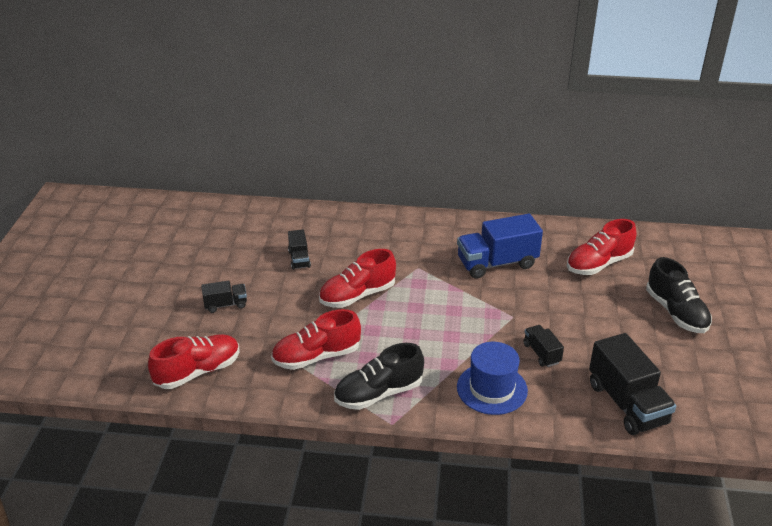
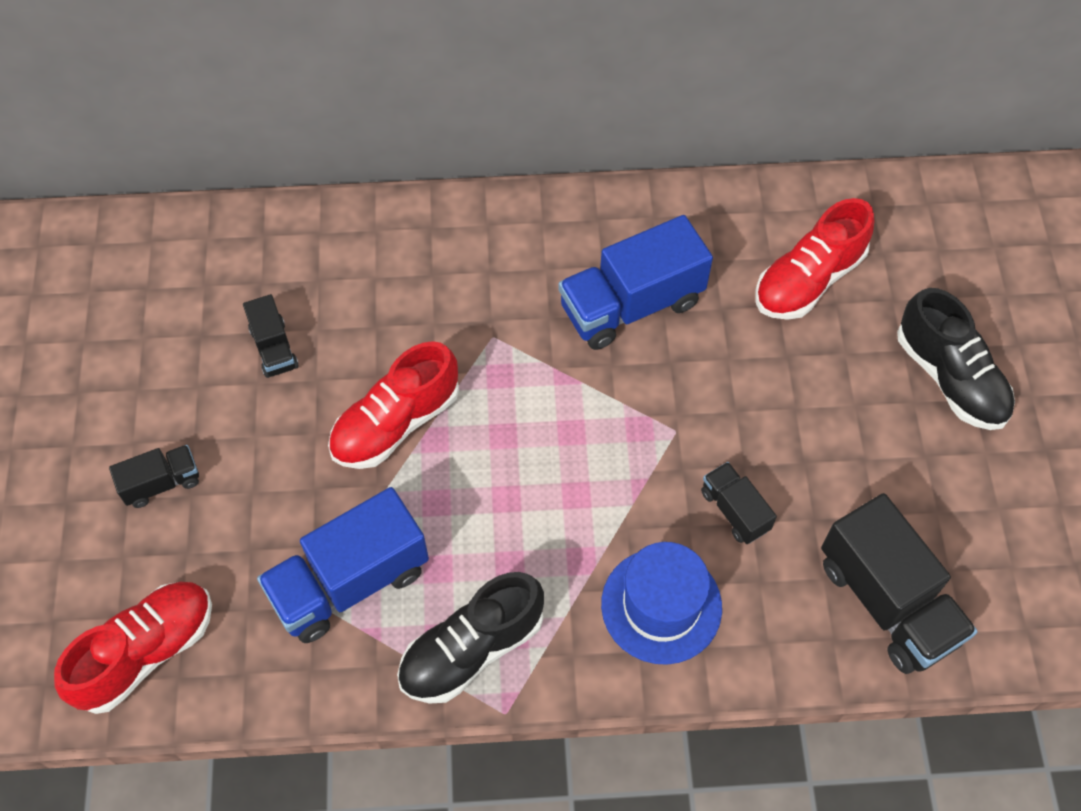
camera: 10 degrees left, 25 degrees up
red shoe [271,309,361,370] -> blue truck [257,487,429,643]

